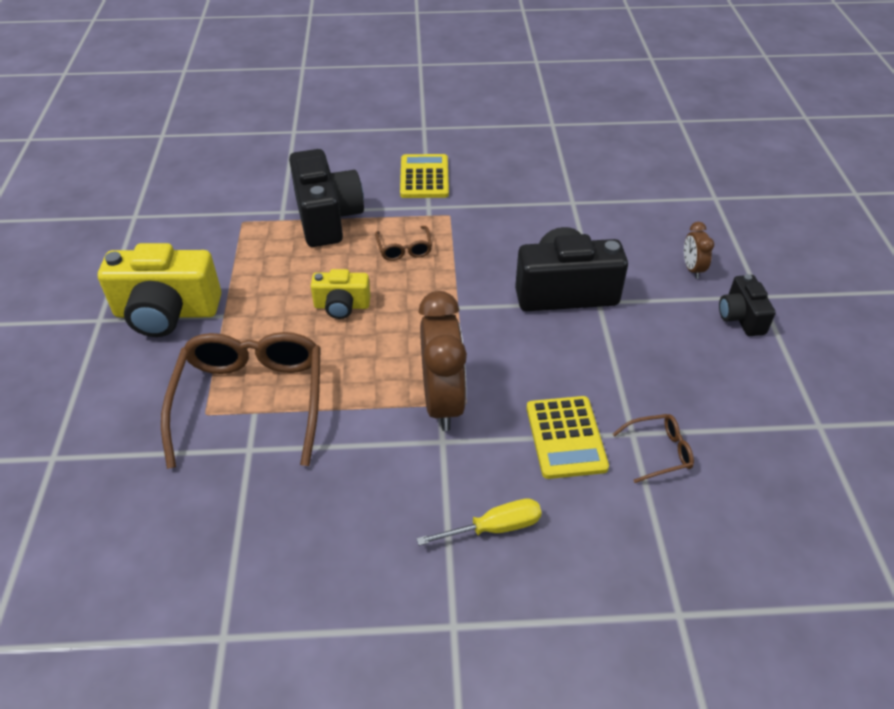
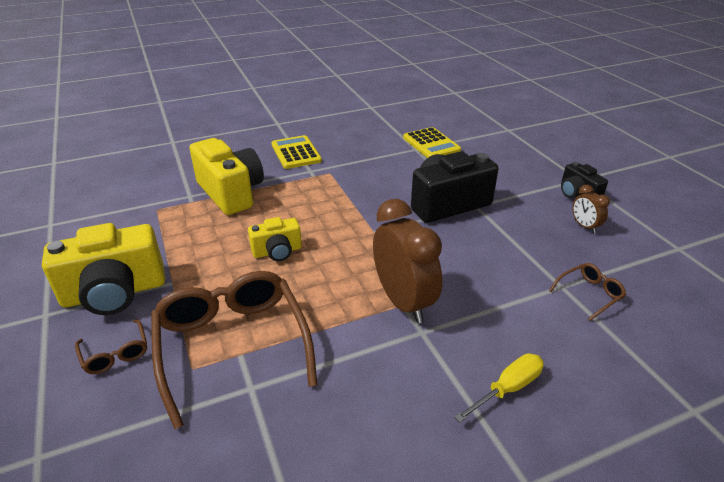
camera: 20 degrees left, 10 degrees down
black camera [289,149,364,247] -> yellow camera [189,138,264,215]
brown glasses [375,226,432,261] -> brown glasses moved to [75,319,147,374]
yellow calculator [527,396,609,479] -> yellow calculator moved to [403,127,461,158]
brown clock [684,222,714,279] -> brown clock moved to [572,185,610,233]

